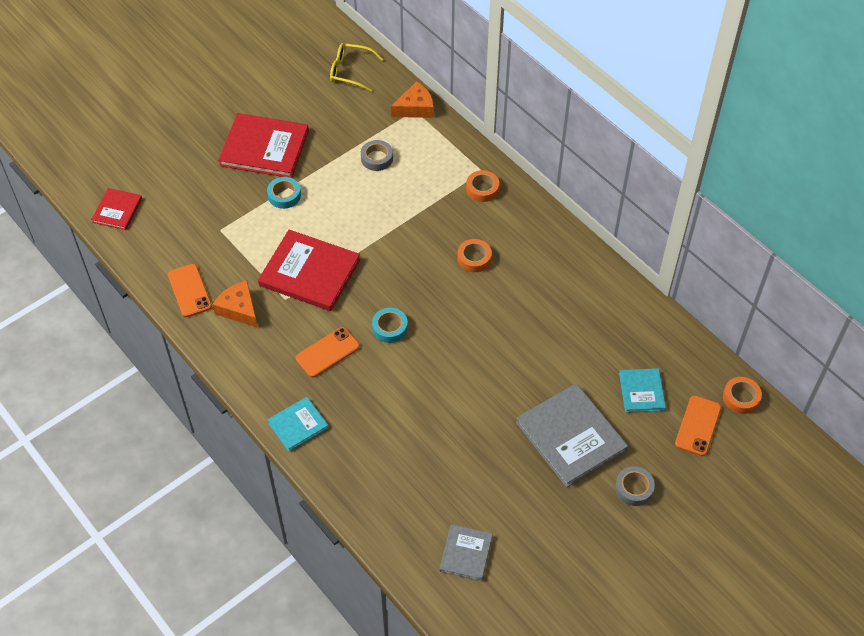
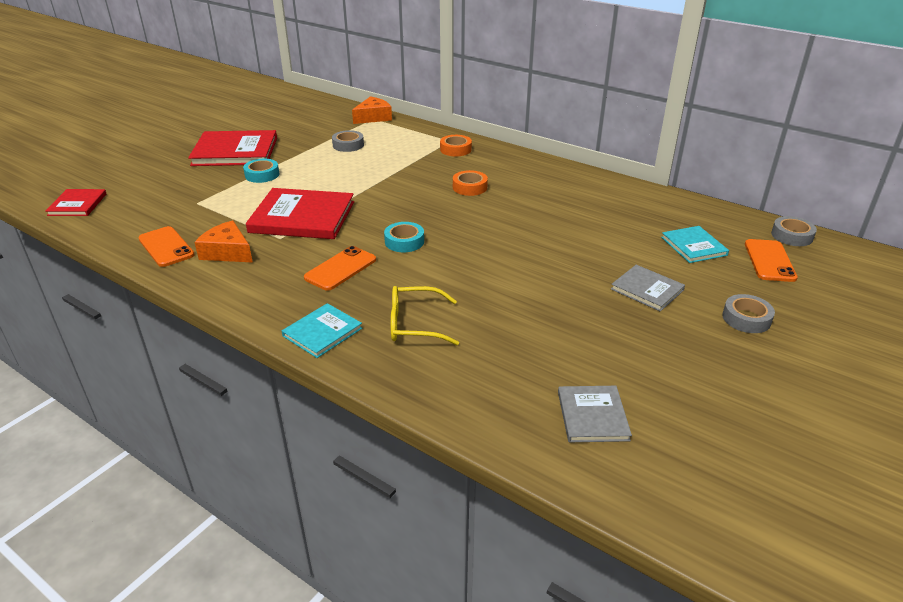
camera: 15 degrees left, 20 degrees down
yellow glasses [330,43,383,92] -> yellow glasses moved to [391,286,459,345]
grey book [516,383,628,488] -> grey book [611,265,685,312], size x0.55
orange tape [723,377,762,414] -> grey tape [771,216,817,246]

